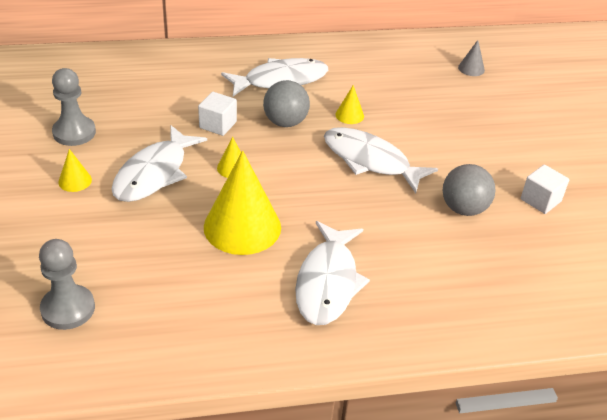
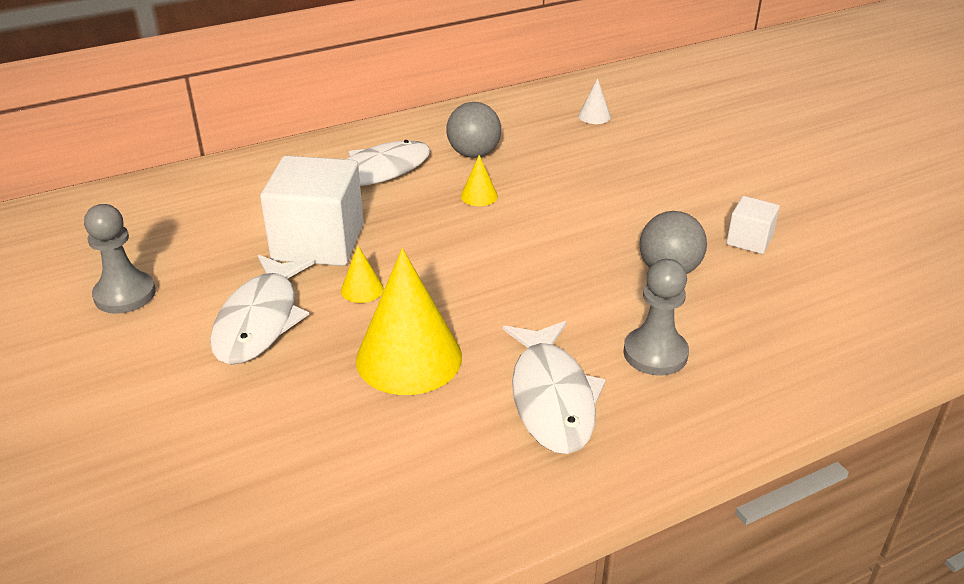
camera: 15 degrees left, 5 degrees down
grey pawn [39,239,95,330] -> grey pawn moved to [623,259,689,376]
yellow cone [58,149,92,192] -> none
white cube [198,92,237,136] -> white cube [260,156,364,266], size x2.02
grey ball [263,80,310,127] -> grey ball moved to [446,102,501,158]
white fish [324,127,438,193] -> none
grey cone [458,40,485,76] -> white cone [578,78,611,124]

